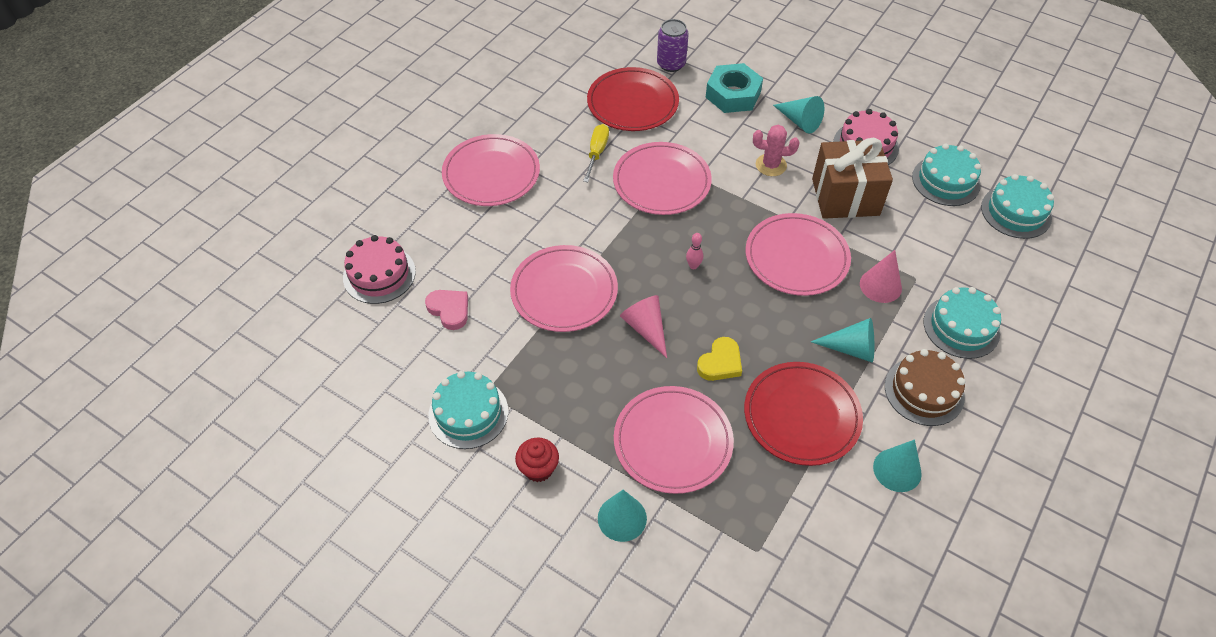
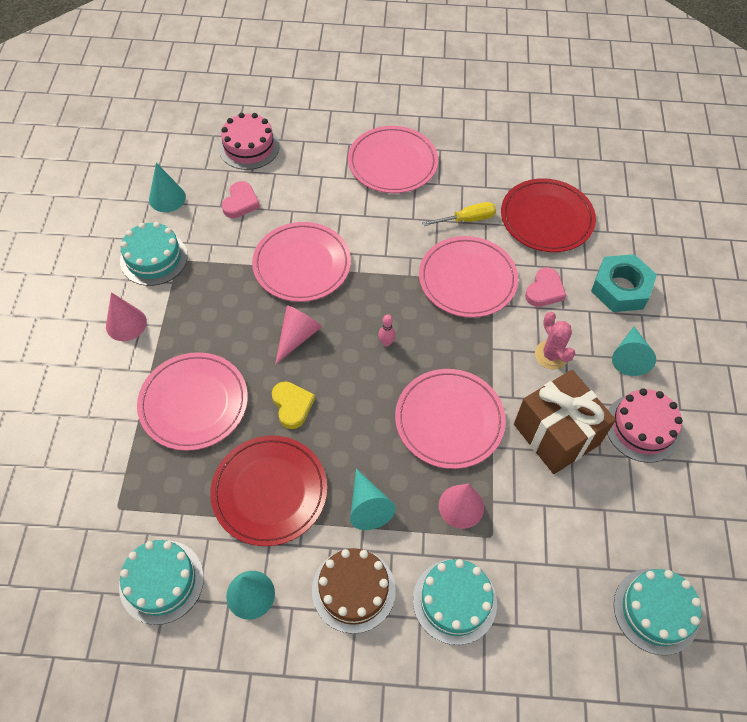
camera: 60 degrees right, 5 degrees up
red cupcake [515,438,559,482] -> pink cone [106,292,147,341]
turquoise cone [598,490,647,542] -> turquoise cone moved to [149,163,186,212]
purple can [657,19,689,72] -> none
yellow heart [697,337,742,381] -> yellow heart turned 120 degrees counterclockwise [272,382,315,429]
turquoise cake [912,144,981,206] -> turquoise cake moved to [119,540,204,625]
none -> pink heart [525,268,567,307]

